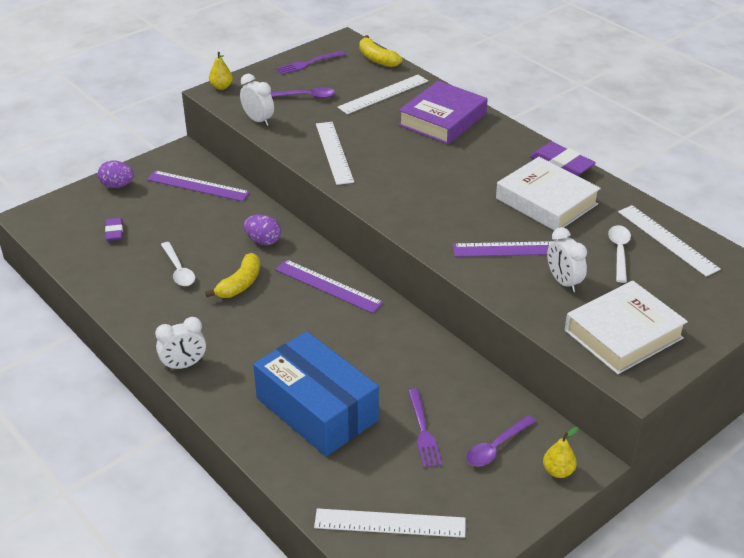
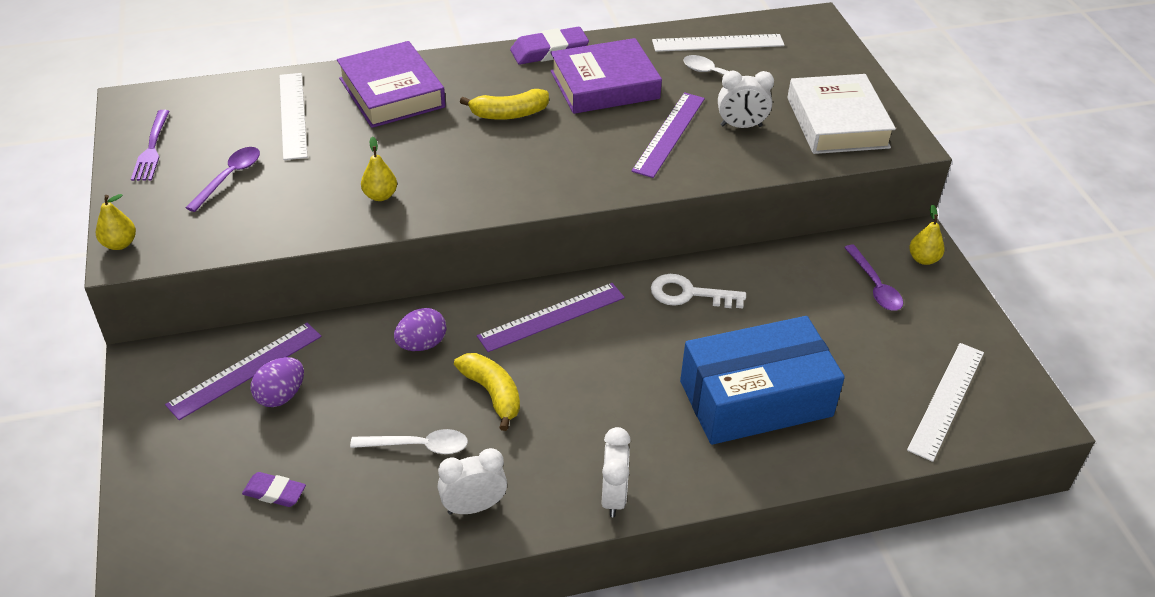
camera: 65 degrees left, 5 degrees up
purple egg [98,160,134,188] -> purple egg moved to [251,357,304,407]
white clock [240,74,274,126] -> white clock moved to [437,448,507,515]
white ruler [316,122,354,185] -> yellow pear [361,137,397,201]
yellow banana [359,35,402,67] -> yellow banana moved to [460,89,549,120]
purple fork [408,389,442,468] -> none
white book [496,157,601,230] -> purple book [550,38,662,114]
none -> white key [651,274,746,308]

